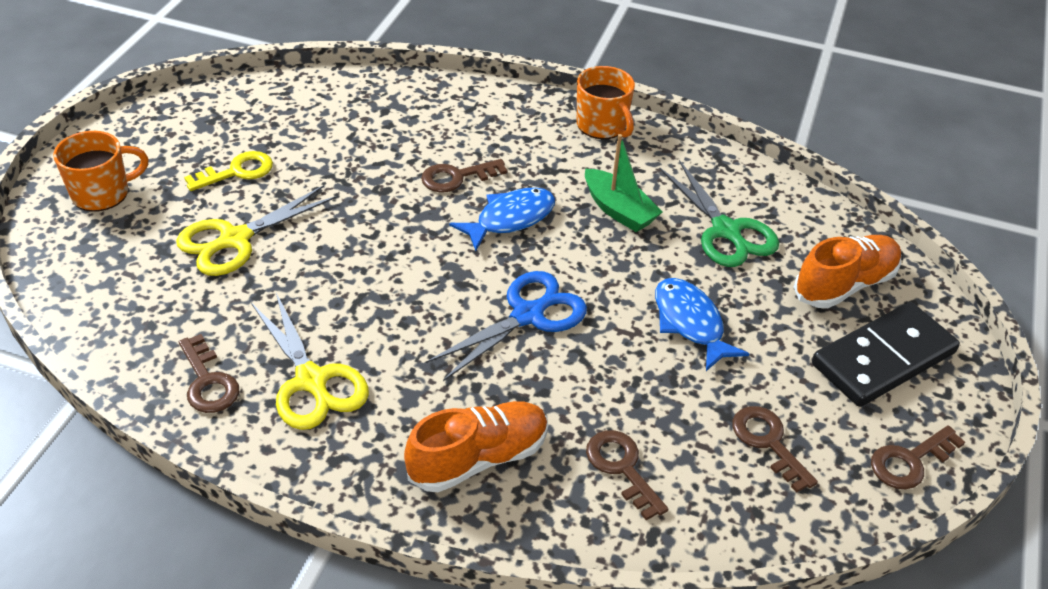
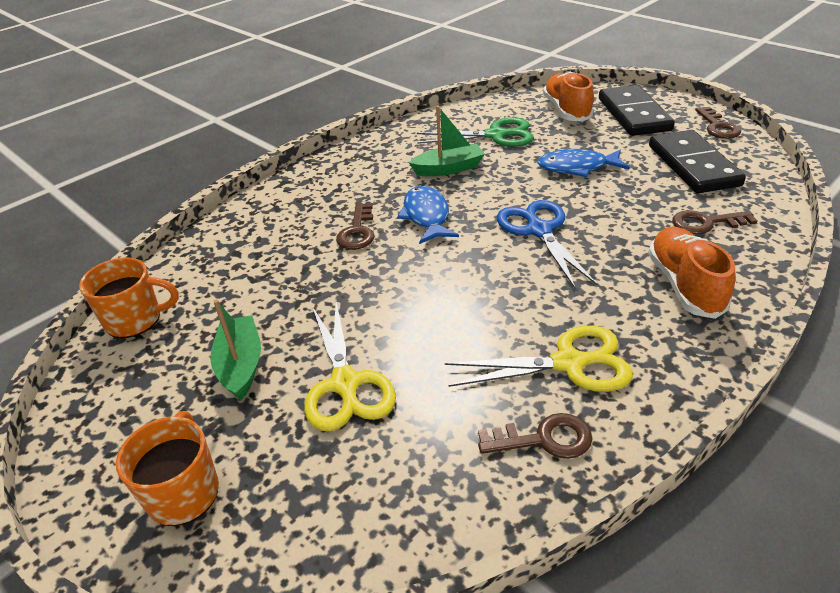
camera: 60 degrees left, 5 degrees down
yellow key [184,151,273,191] -> green boat [210,299,261,400]
orange mug [577,66,635,139] -> orange mug moved to [79,257,179,338]
brown key [732,406,818,493] -> black domino [649,130,746,193]

